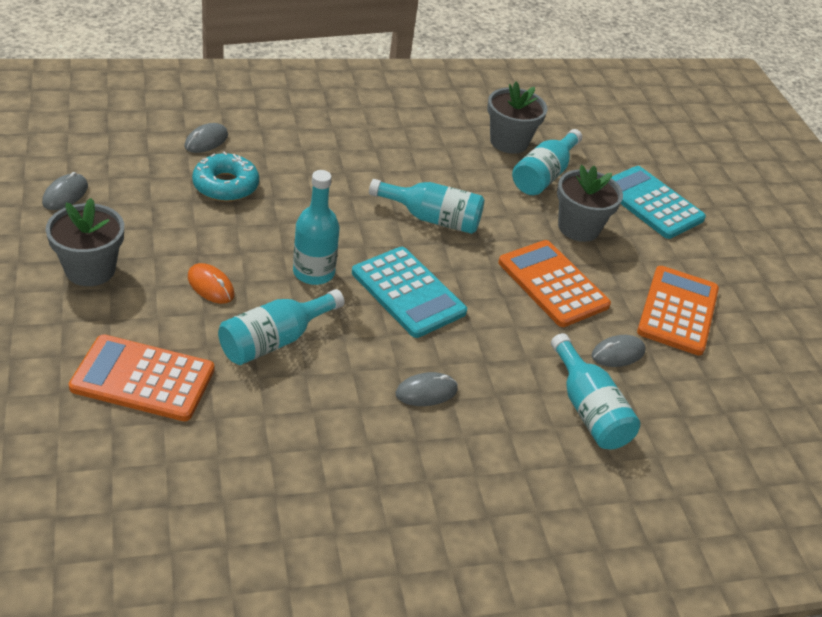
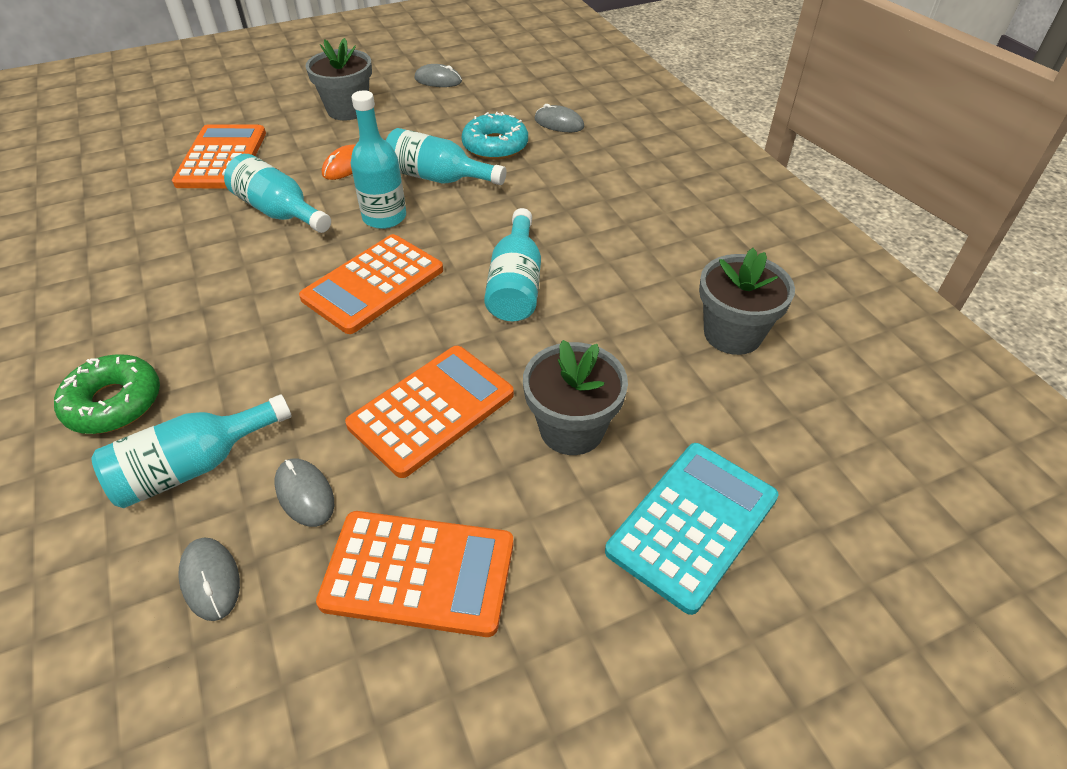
camera: 85 degrees right, 5 degrees up
turquoise calculator [352,247,467,338] -> orange calculator [299,234,443,334]
grey mouse [396,372,458,406] -> grey mouse moved to [178,538,240,621]
turquoise bottle [512,129,582,195] -> turquoise bottle moved to [386,128,506,185]
none -> green donut [54,354,160,434]

